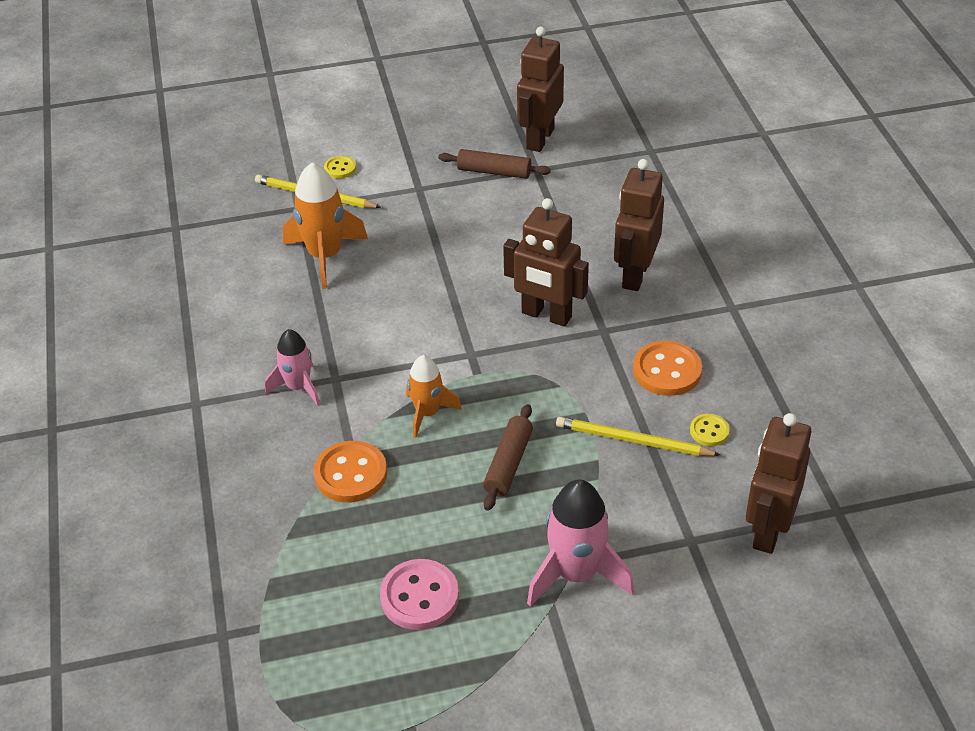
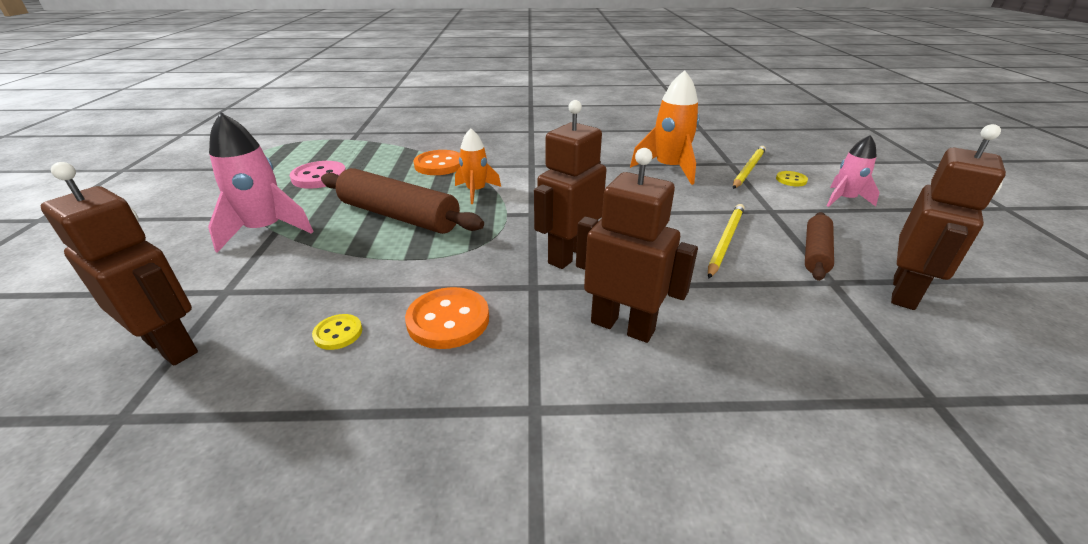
camera: 100 degrees right, 10 degrees down
pink rocket [265,329,320,406] -> pink rocket moved to [827,135,879,207]
brown rolling pin [483,404,533,511] -> brown rolling pin [321,168,484,234], size x1.76
brown robot [517,27,564,152] -> brown robot turned 90 degrees clockwise [891,124,1006,310]
yellow pencil [556,417,720,456] -> yellow pencil moved to [708,204,744,279]

